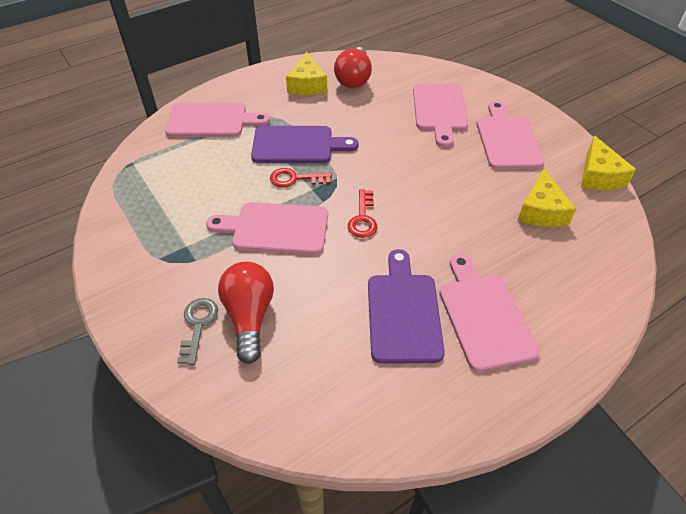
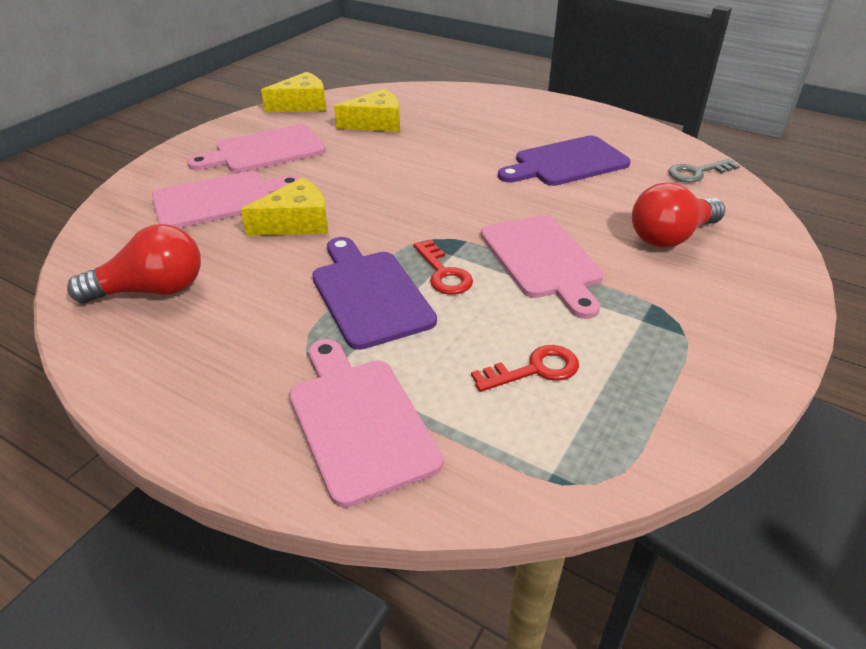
camera: 115 degrees left, 10 degrees down
grey key [177,298,218,365] -> grey key moved to [668,159,740,183]
yellow cheese [286,52,327,95] -> yellow cheese moved to [241,178,328,236]
red key [348,189,377,238] -> red key moved to [471,345,579,392]
pink cutting board [439,254,540,372] -> none

